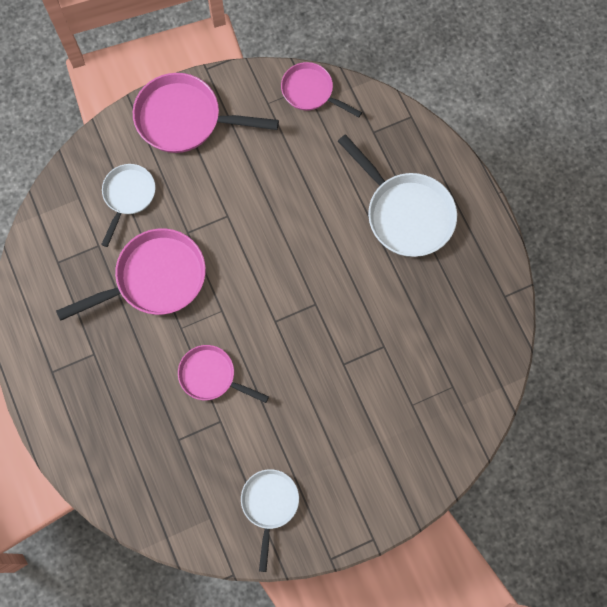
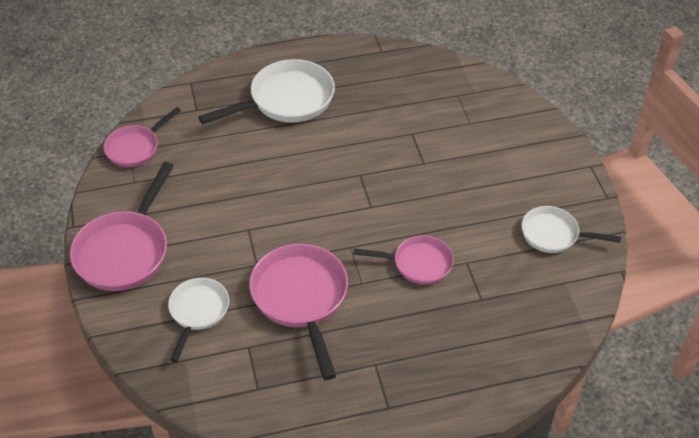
camera: 80 degrees left, 25 degrees down
white pan [101,164,155,247] -> white pan turned 75 degrees clockwise [168,278,229,362]
pink pan [178,345,269,403] -> pink pan turned 120 degrees counterclockwise [353,235,454,285]

